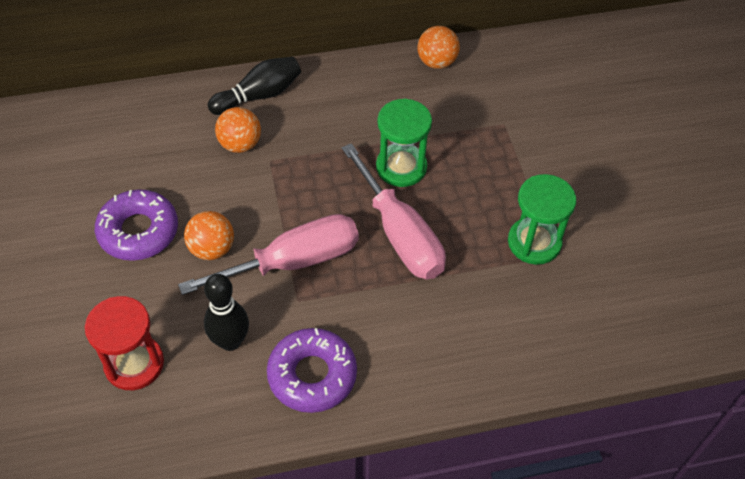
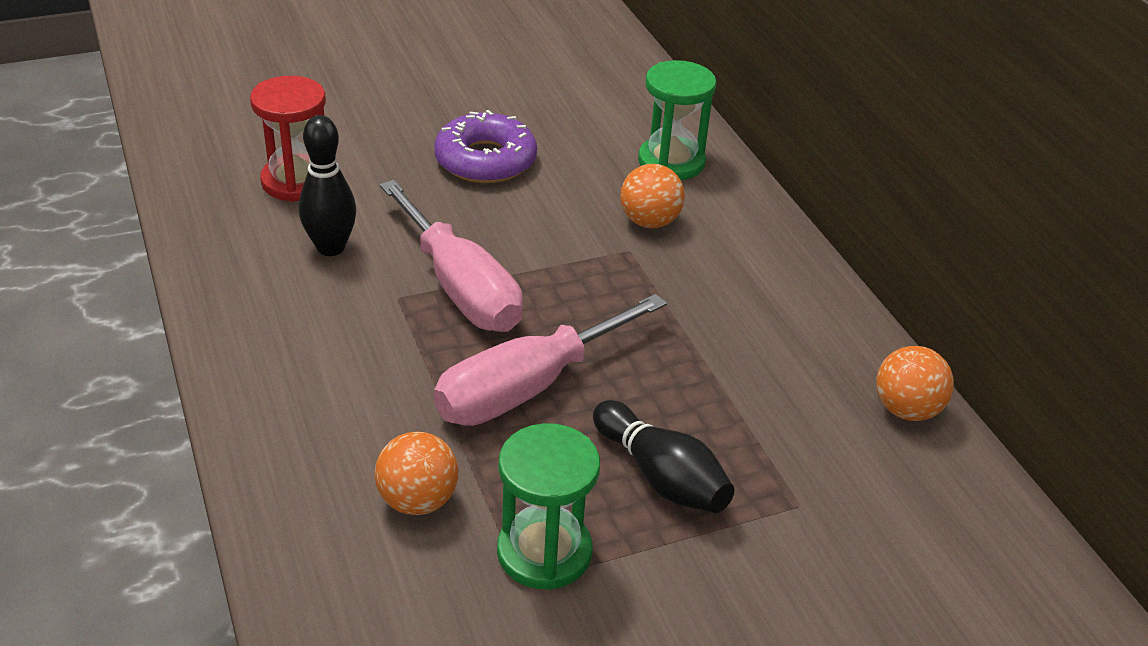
camera: 80 degrees right, 15 degrees down
orange ball [184,211,234,260] -> orange ball moved to [375,431,458,515]
black bowling pin [208,57,301,115] -> black bowling pin moved to [593,400,734,513]
purple donut [267,328,357,413] -> none
green hourglass [376,99,432,187] -> green hourglass moved to [638,60,716,180]

